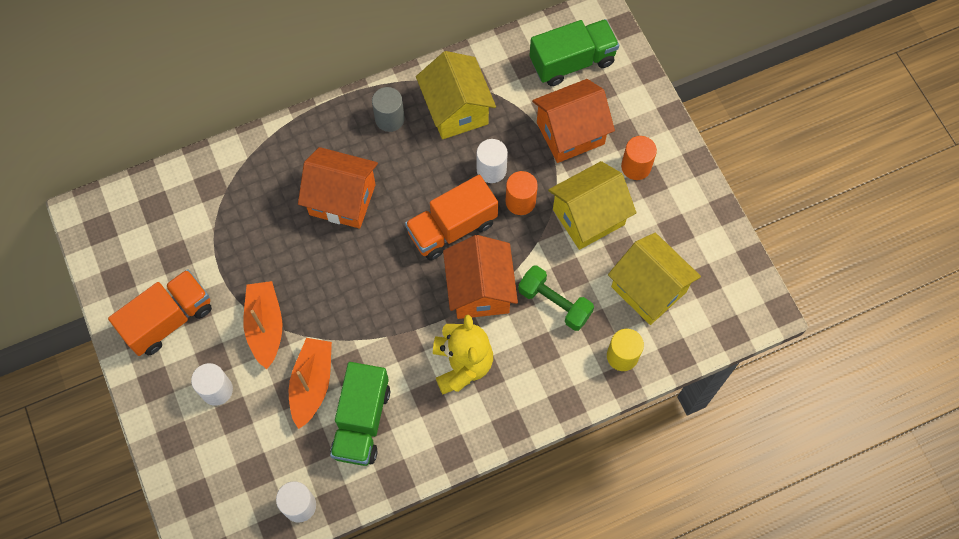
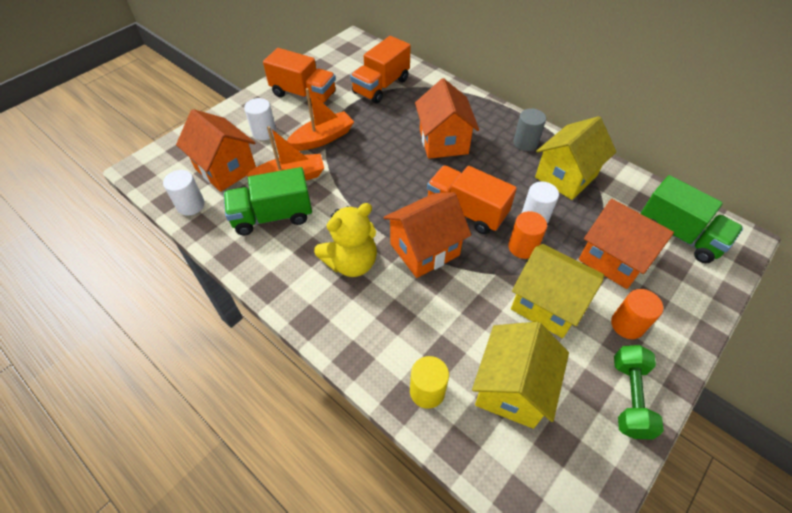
camera: 65 degrees right, 15 degrees down
green dumbbell [518,265,594,331] -> green dumbbell moved to [614,345,664,440]
none -> orange house [176,109,256,192]
none -> orange truck [350,36,411,103]

